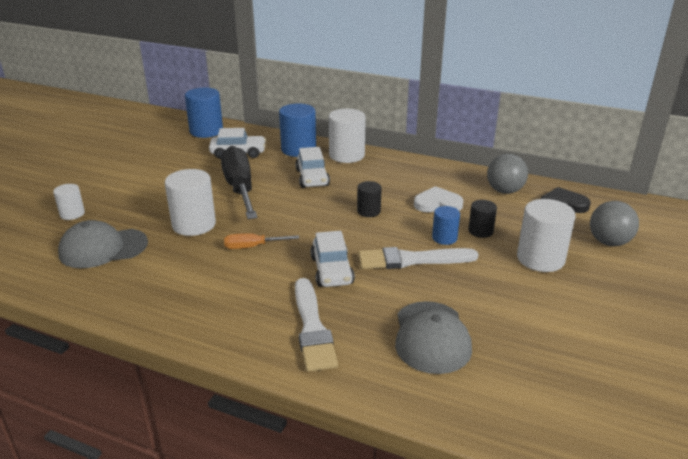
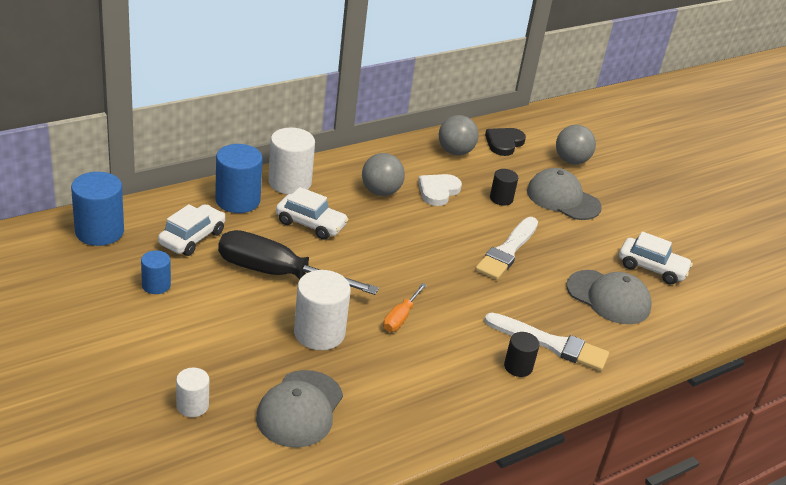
camera: 60 degrees left, 5 degrees up
white car [310,231,355,287] -> white car moved to [619,231,693,285]
black cylinder [357,181,382,217] -> black cylinder moved to [504,332,540,377]
blue cylinder [432,206,460,245] -> blue cylinder moved to [141,250,171,294]
white cylinder [517,199,576,272] -> grey cap [527,168,602,220]
none -> grey ball [362,153,405,196]

